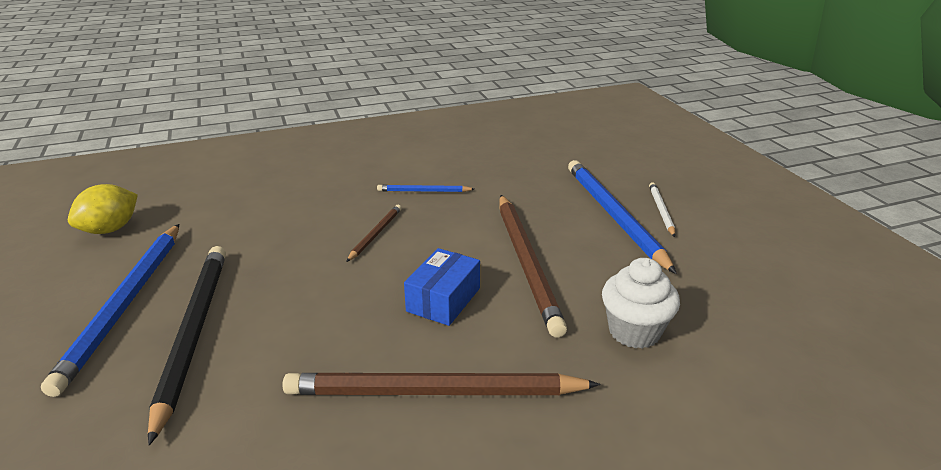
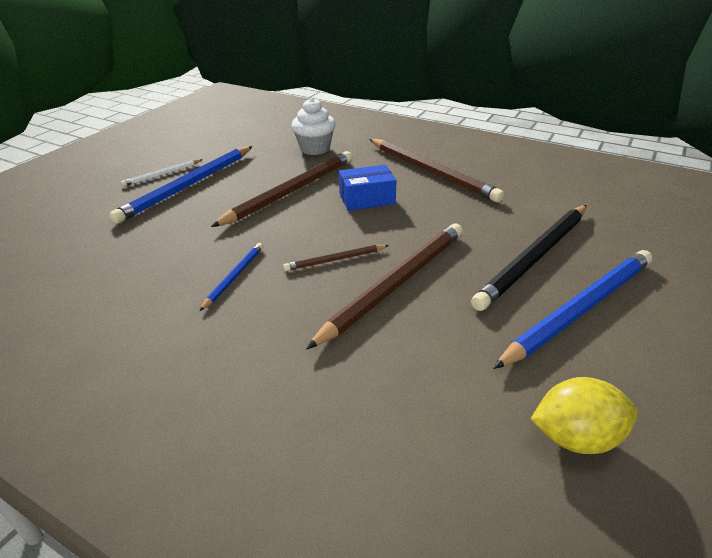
camera: 130 degrees left, 5 degrees up
blue pencil [377,185,474,192] -> blue pencil turned 120 degrees counterclockwise [200,243,263,311]
none -> brown pencil [306,223,463,349]

